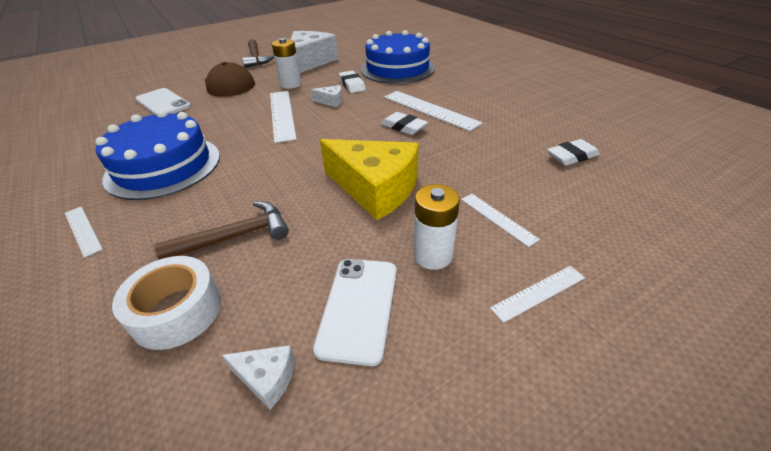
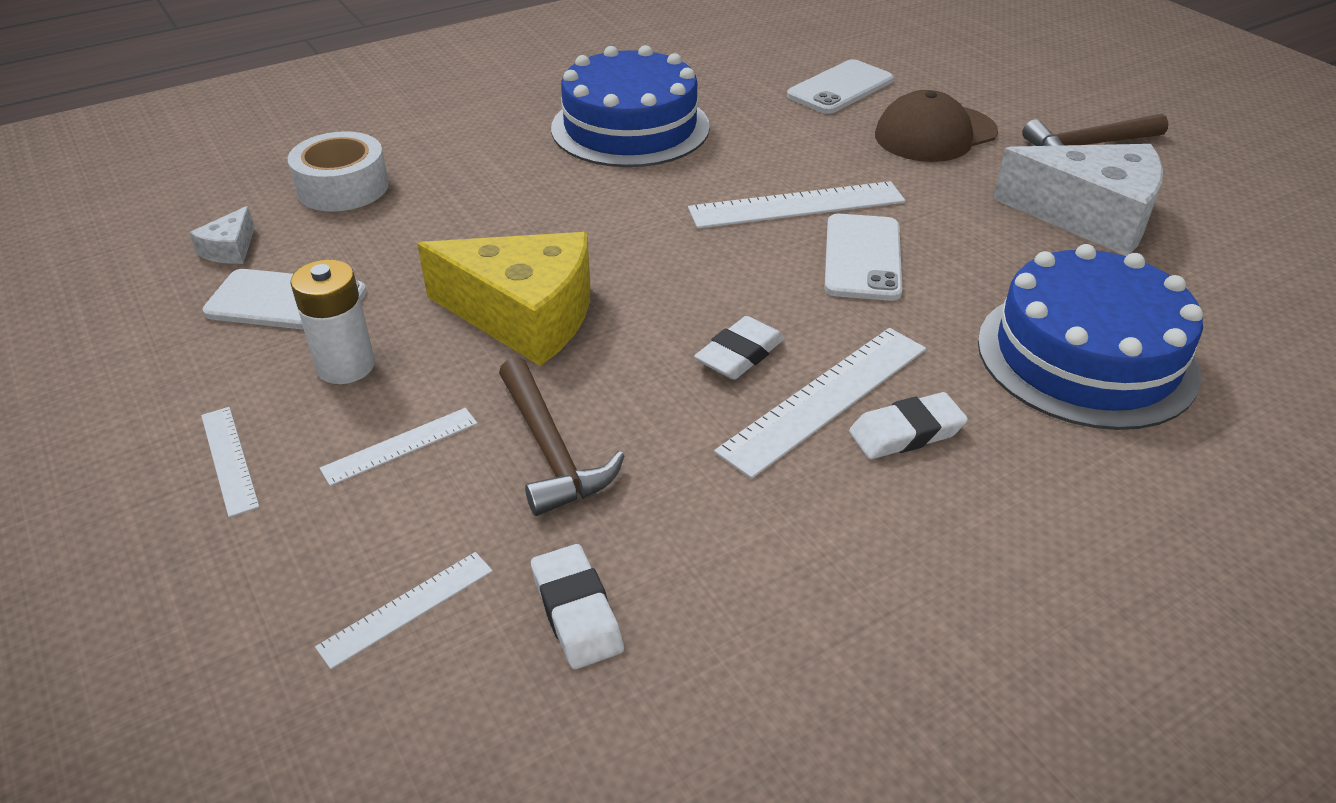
camera: 90 degrees right, 0 degrees up
white ruler [65,207,103,258] -> white ruler moved to [315,552,493,669]
brown hammer [154,201,289,260] -> brown hammer moved to [499,357,625,516]
white battery [272,38,302,89] -> none
white cheese [311,85,343,107] -> white phone [824,214,902,301]
yellow cheese [320,139,418,220] -> yellow cheese turned 105 degrees counterclockwise [417,232,591,366]
white eraser [339,71,366,93] -> white eraser moved to [849,392,968,459]

